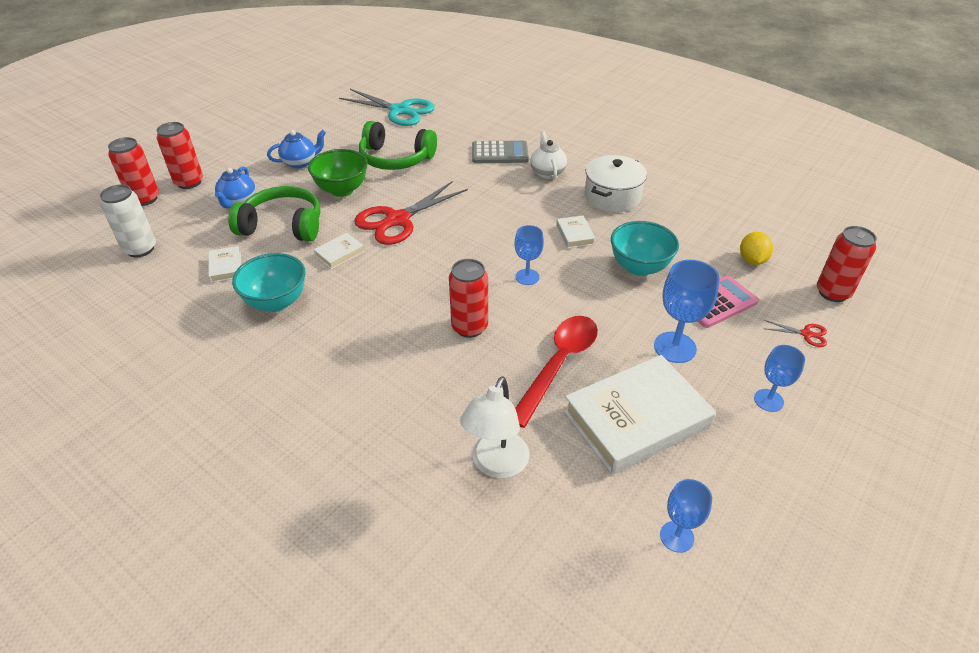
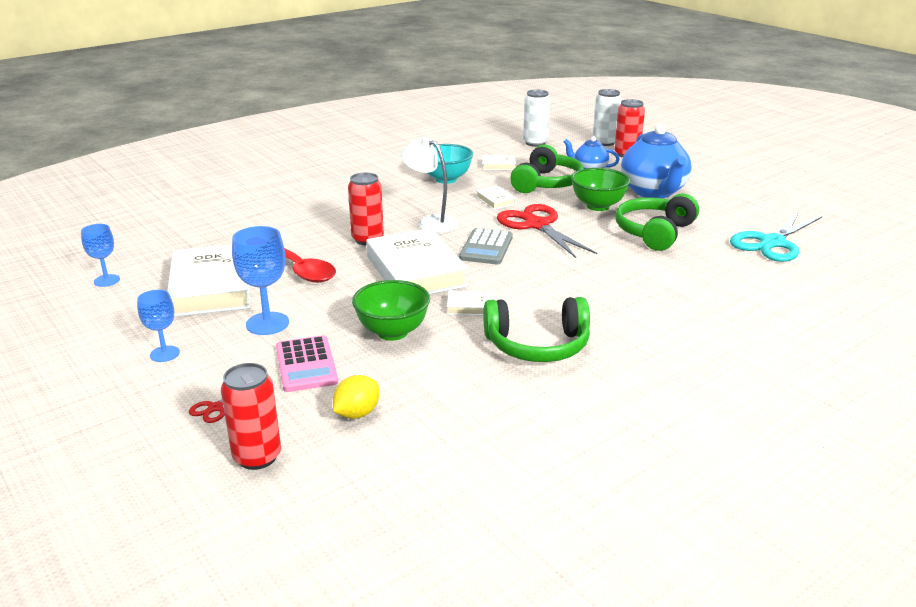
camera: 105 degrees right, 15 degrees down
red can [108,137,159,206] -> white can [593,89,622,146]
blue teapot [267,130,326,168] -> blue teapot [621,124,692,198], size x1.88
white lamp [460,376,529,478] -> white lamp moved to [401,137,459,233]
grey calculator [472,141,529,163] -> grey calculator moved to [459,228,513,264]
blue goblet [514,225,544,285] -> white book [366,228,468,294]
white teapot [530,131,567,180] -> none
white pot [585,155,647,212] -> green headphones [483,297,590,362]
turquoise bowl [611,221,679,276] -> green bowl [352,280,430,341]
yellow lemon [740,232,773,265] -> yellow lemon turned 75 degrees counterclockwise [333,375,379,419]

